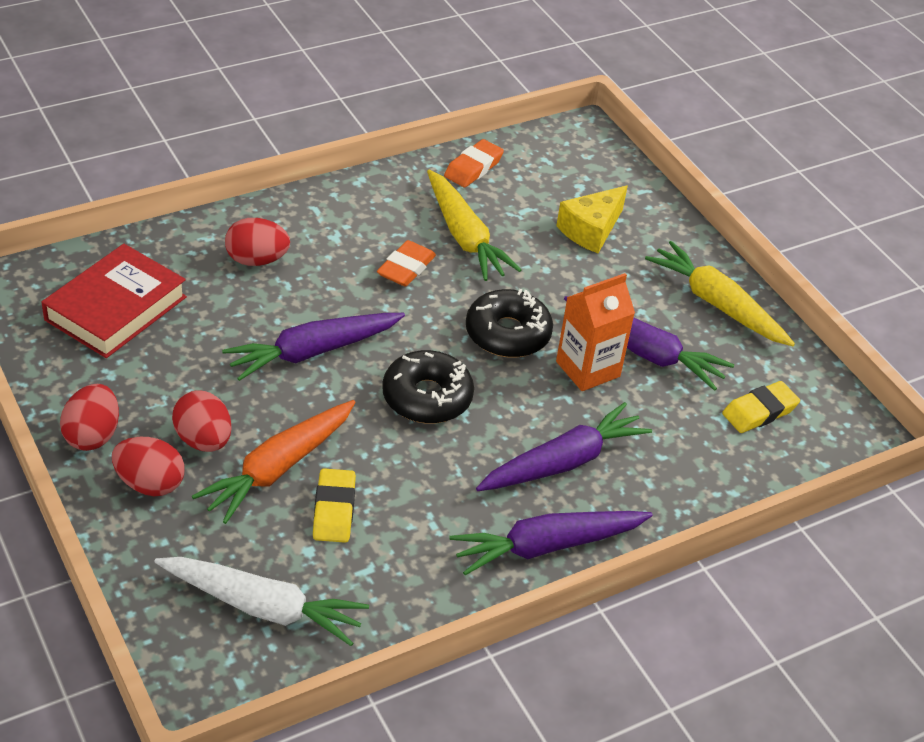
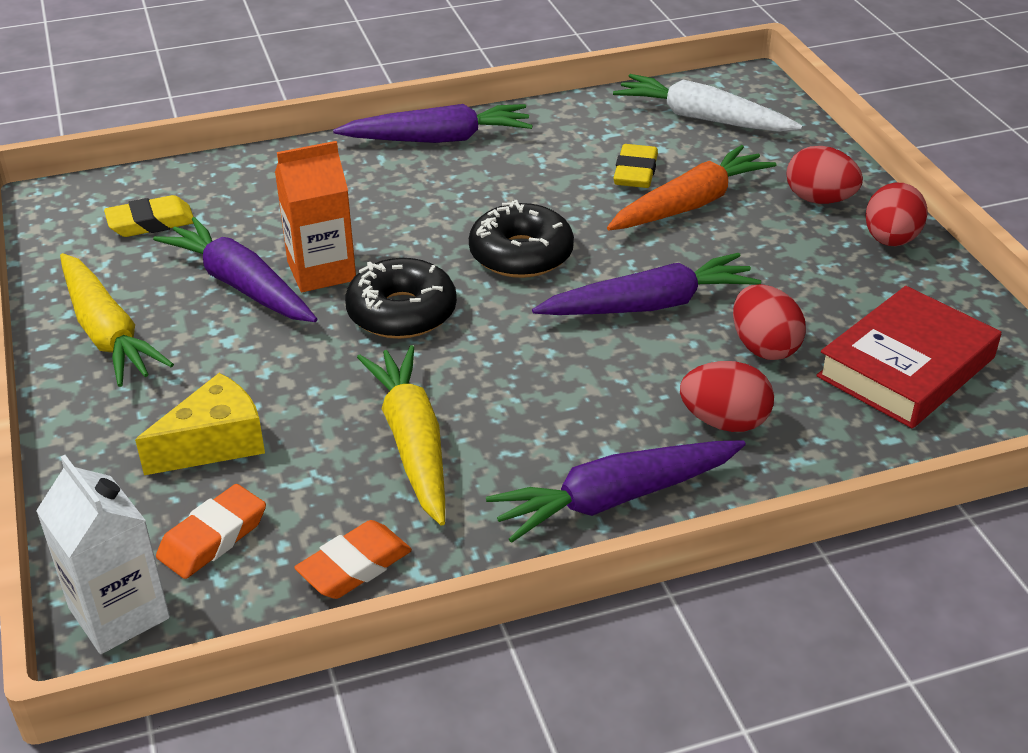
camera: 165 degrees left, 5 degrees down
red egg [172,390,232,452] -> red egg moved to [733,284,806,360]
orange eraser [377,240,436,286] -> orange eraser moved to [156,484,266,579]
purple carrot [476,402,652,491] -> purple carrot moved to [486,440,746,543]
none -> white carton [36,455,170,654]

